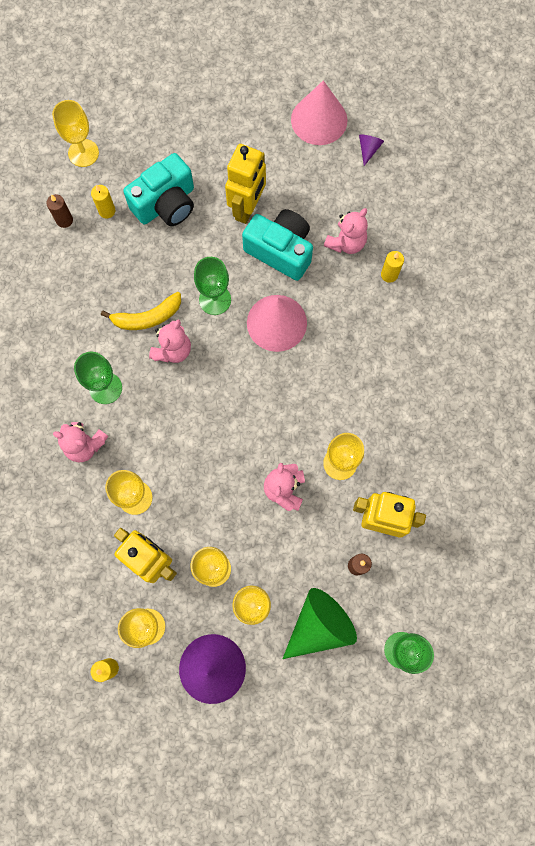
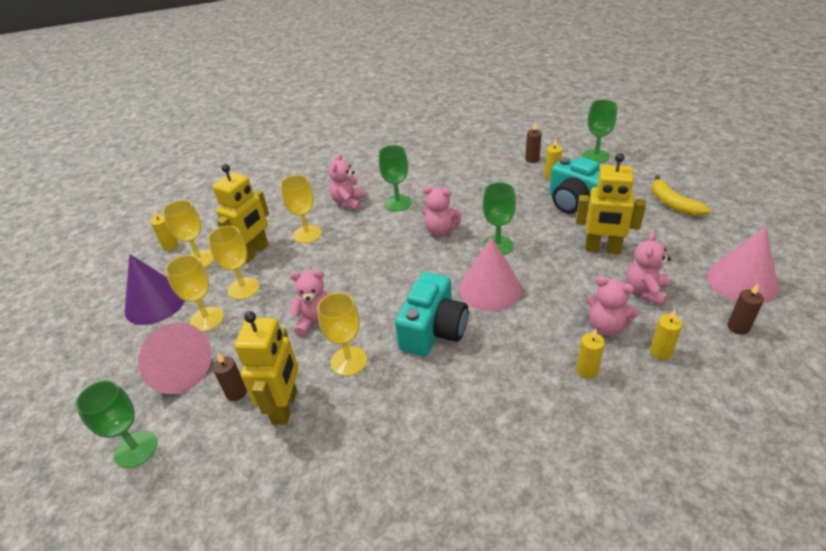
camera: 85 degrees right, 35 degrees down
yellow goblet [52,100,99,167] -> green goblet [583,99,617,163]
yellow banana [101,292,181,330] -> yellow banana moved to [652,175,711,216]
turquoise camera [242,209,313,281] -> turquoise camera moved to [395,272,468,356]
green cone [282,588,357,659] -> pink cone [138,323,212,394]
purple cone [359,135,384,166] -> brown candle [727,284,764,335]
none -> pink teddy bear [626,232,671,306]
none -> yellow candle [650,310,683,360]

